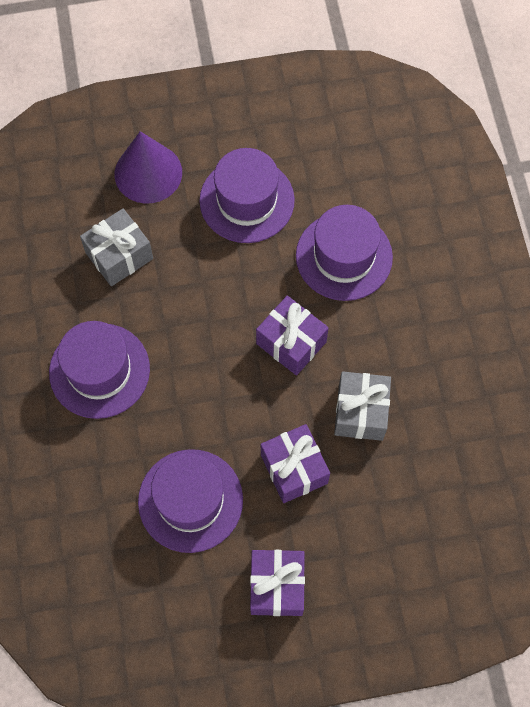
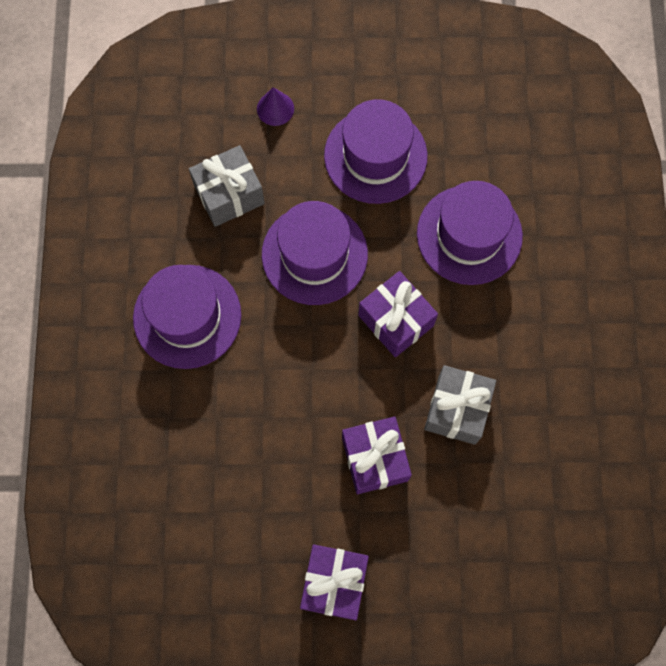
camera: 10 degrees right, 5 degrees up
purple cone [115,131,182,204] -> purple cone [257,87,294,126], size x0.51
purple hat [138,449,243,553] -> purple hat moved to [262,201,368,305]

